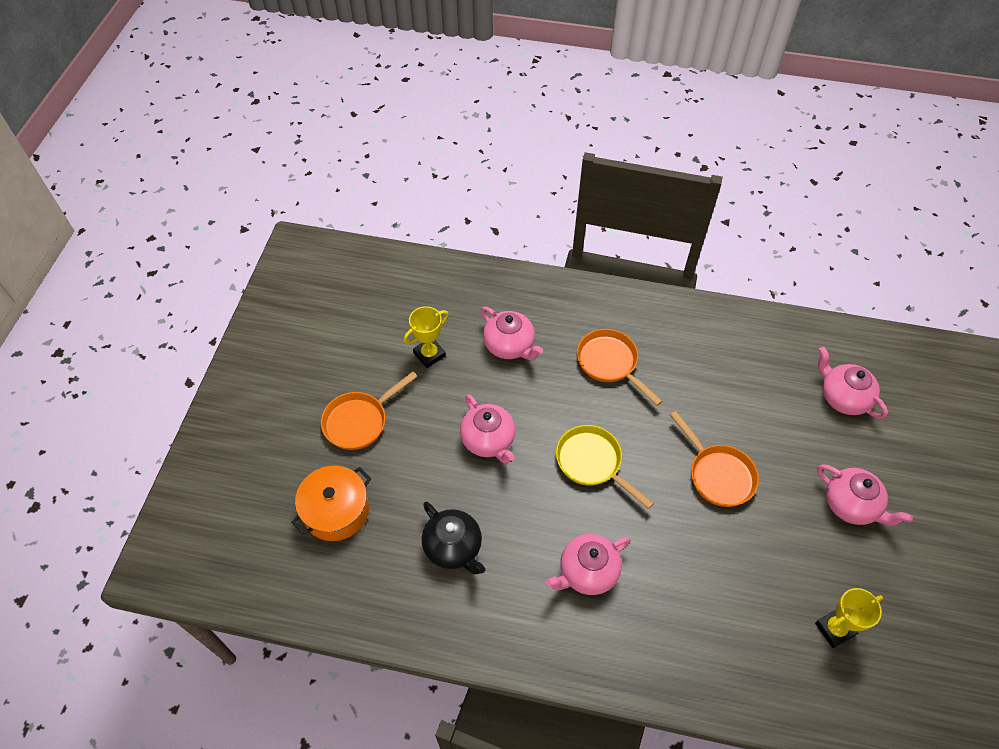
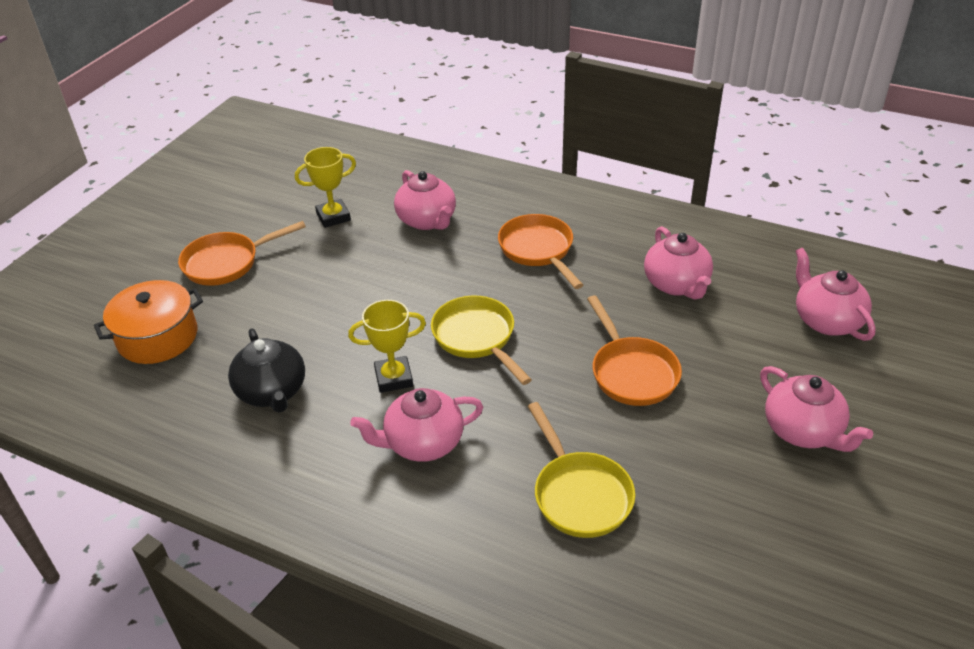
camera: 15 degrees right, 15 degrees down
pink teapot [460,394,516,464] -> pink teapot moved to [644,226,713,300]
yellow trophy [815,588,883,648] -> yellow trophy moved to [348,300,426,393]
none -> yellow pan [527,402,635,538]

